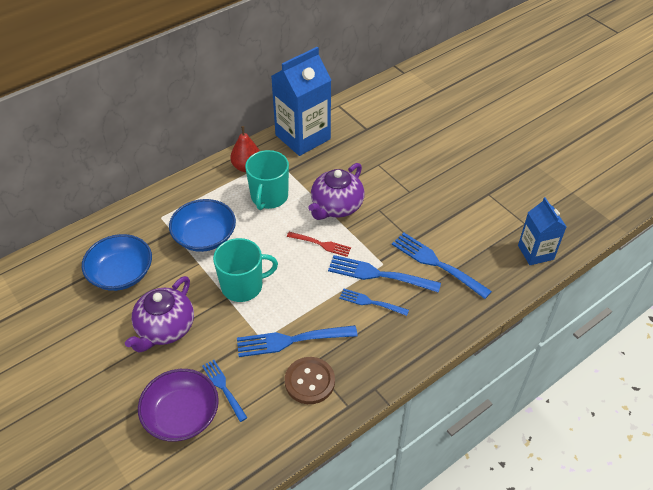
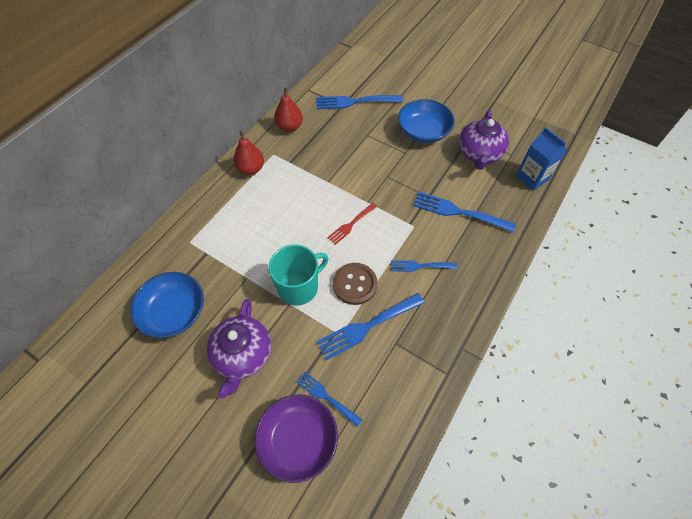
camera: 20 degrees left, 10 degrees up
blue bowl [169,199,236,252] -> blue bowl moved to [398,99,455,143]
turquoise mug [245,150,289,210] -> none
blue carton [271,47,331,156] -> red pear [274,87,303,132]
brown button [285,357,335,404] -> brown button moved to [333,263,378,305]
red fork [287,232,351,257] -> red fork turned 135 degrees clockwise [327,203,377,245]
purple teapot [308,163,364,220] -> purple teapot moved to [459,110,509,170]
blue fork [328,255,441,293] -> blue fork moved to [316,95,403,109]

